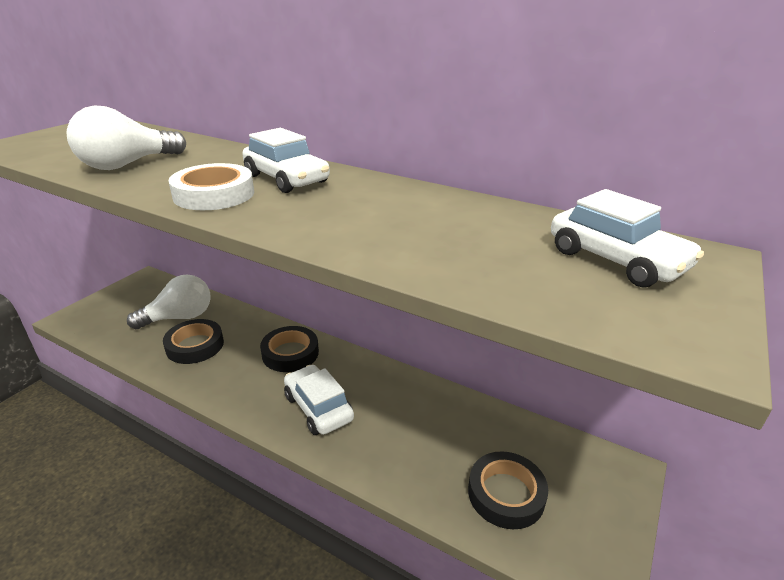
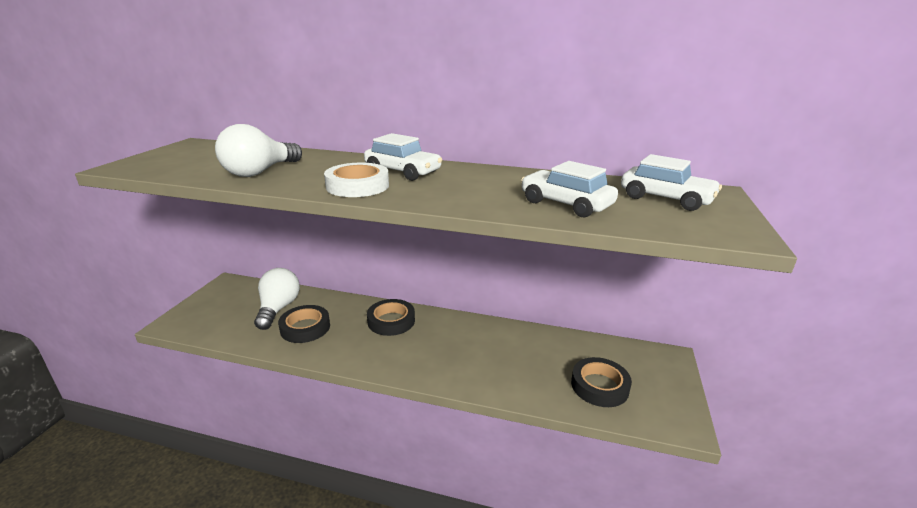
camera: 15 degrees left, 5 degrees down
white light bulb [127,275,211,329] -> white light bulb turned 45 degrees counterclockwise [254,268,300,330]
white car [284,365,354,435] -> white car moved to [521,161,618,218]

